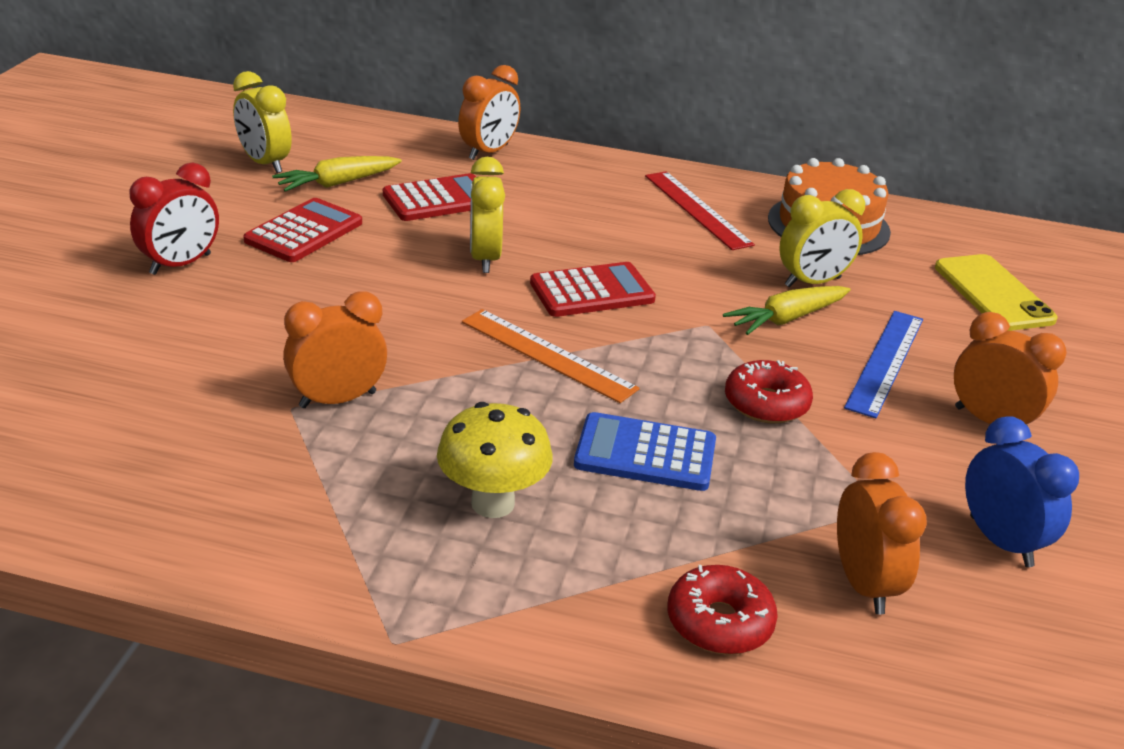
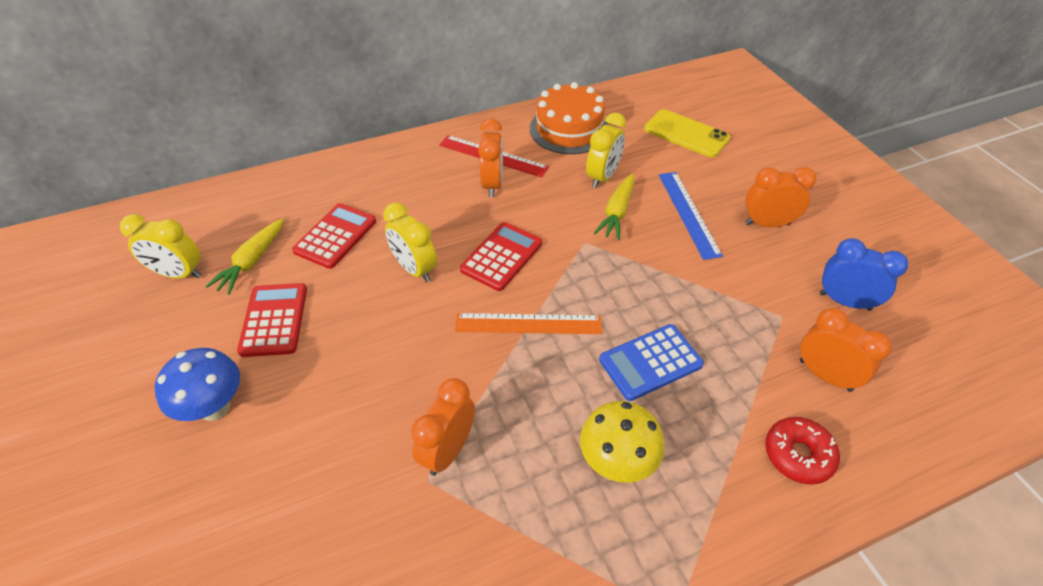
camera: 35 degrees left, 15 degrees up
red clock [130,163,219,275] -> blue mushroom [154,348,240,421]
orange clock [458,65,520,160] -> orange clock moved to [478,118,503,198]
red donut [725,360,813,424] -> none

